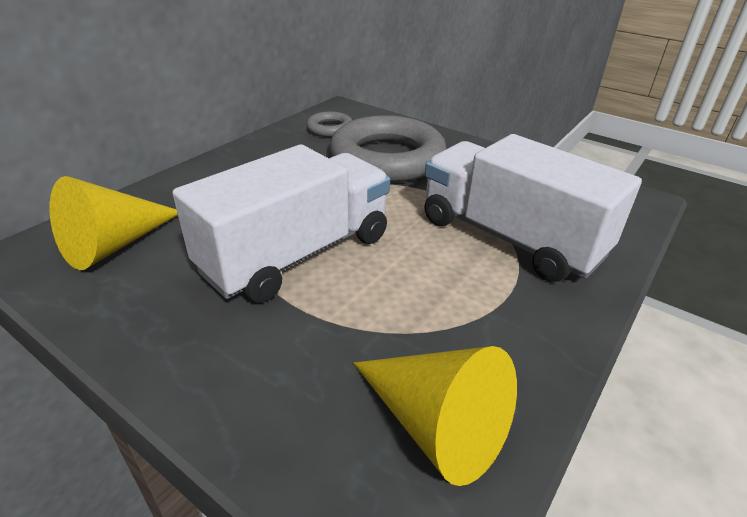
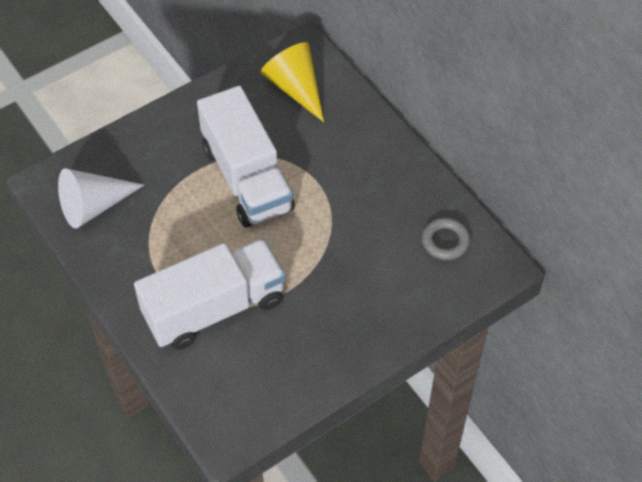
camera: 110 degrees right, 20 degrees up
grey ring [329,115,447,182] -> none
yellow cone [353,346,517,486] -> white cone [58,168,144,229]

